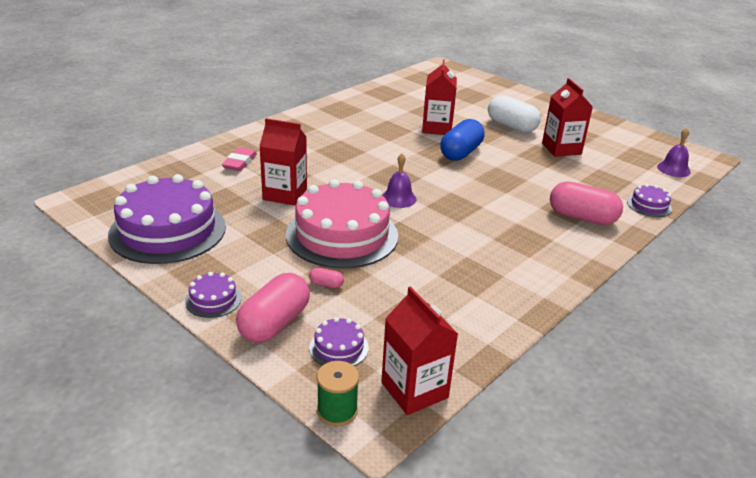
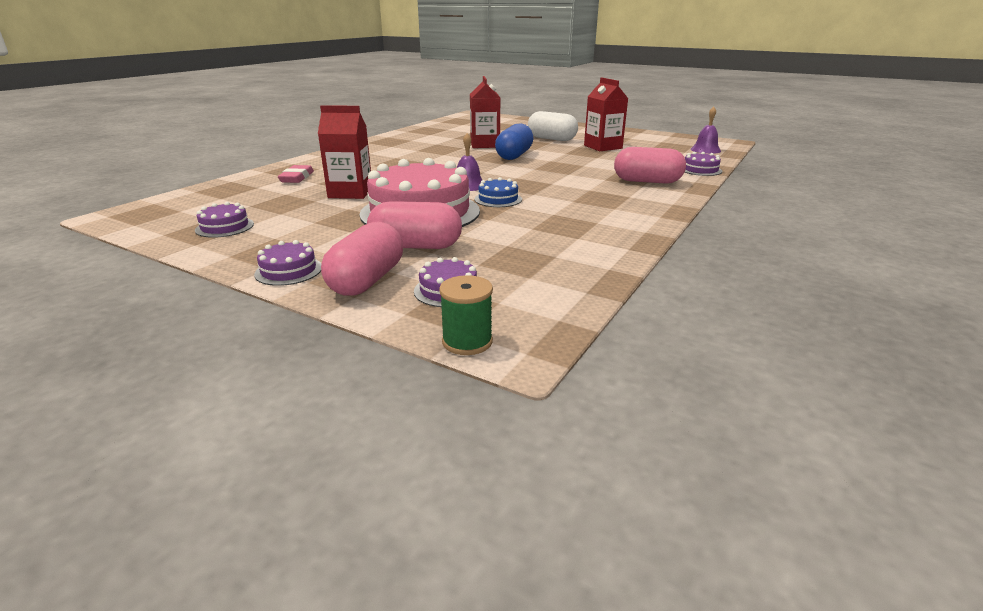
camera: 10 degrees left, 5 degrees down
purple cake [108,174,226,264] -> purple cake [195,202,254,238], size x0.43
pink capsule [309,267,344,288] -> pink capsule [367,201,462,249], size x2.35
red carton [381,286,458,415] -> none
none -> blue cake [474,177,522,207]

